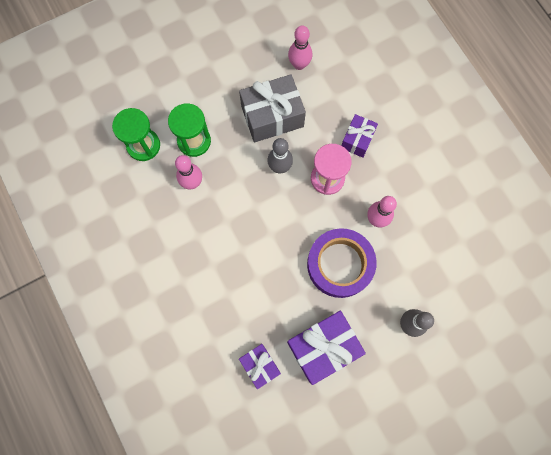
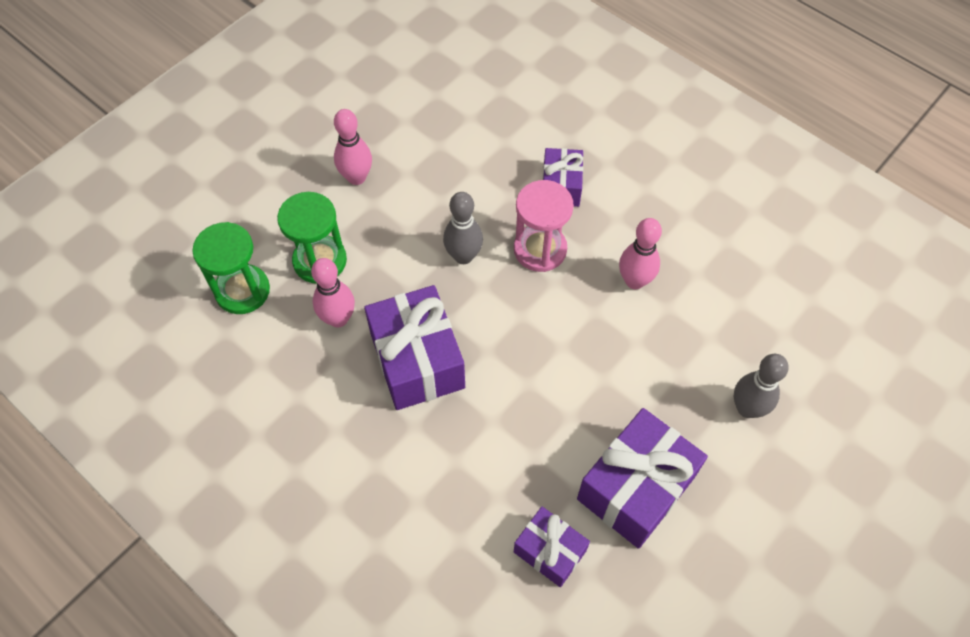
camera: 20 degrees left, 15 degrees down
grey gift [239,74,306,142] -> none
pink bowling pin [288,25,312,70] -> pink bowling pin moved to [334,109,372,185]
purple tape [307,228,377,298] -> none
none -> purple gift [364,285,465,410]

